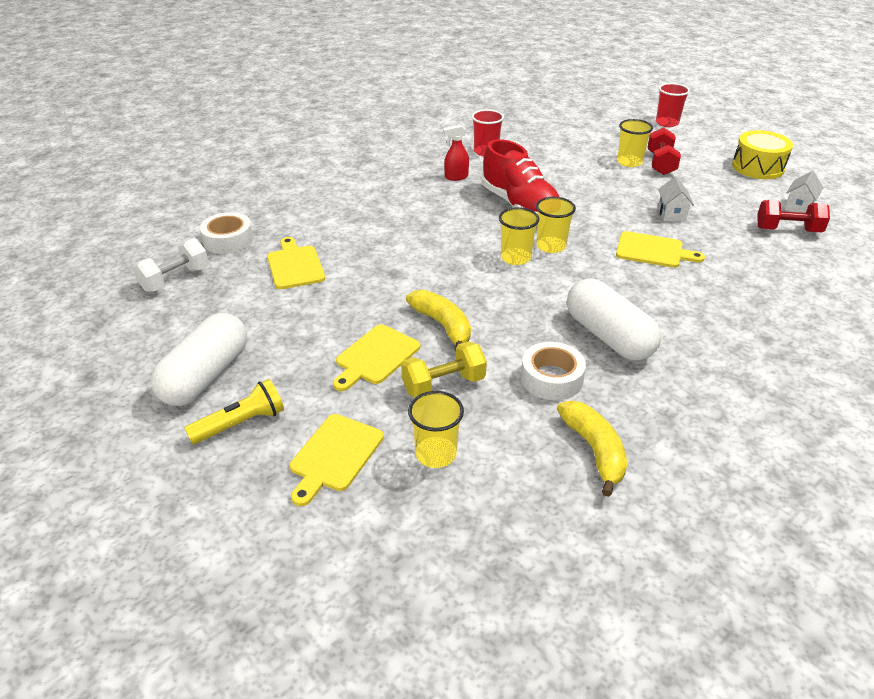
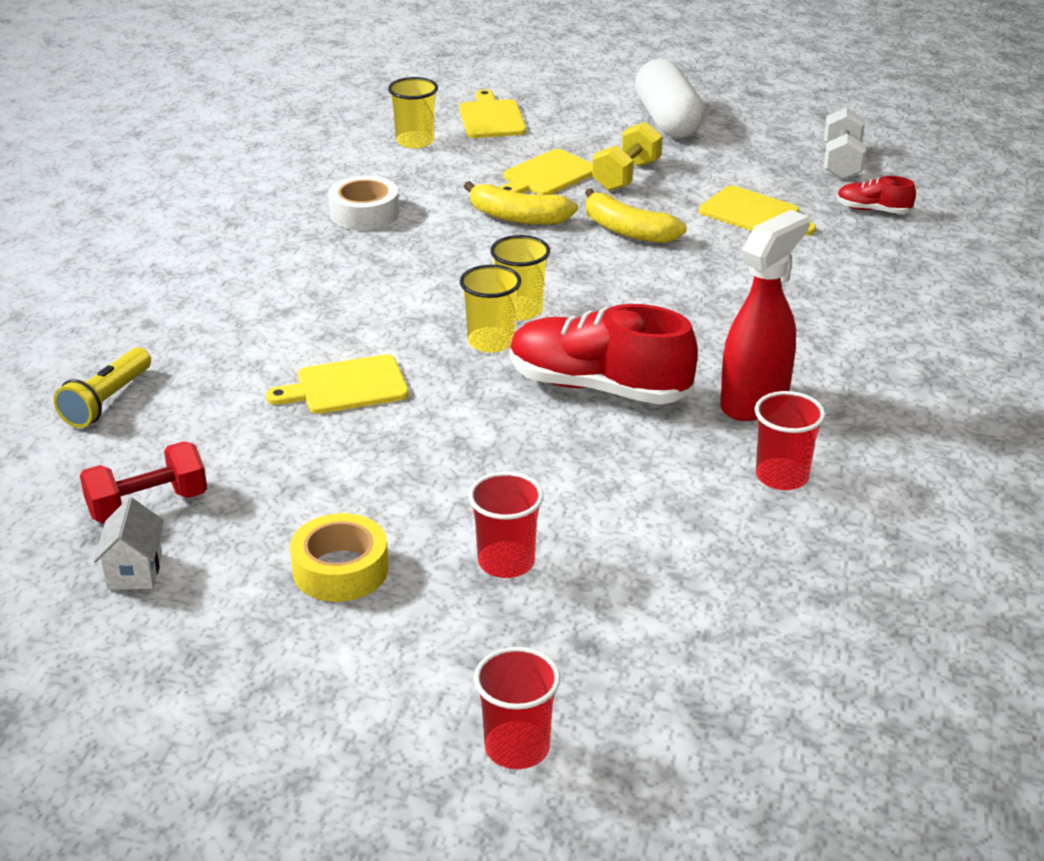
camera: 145 degrees right, 5 degrees down
yellow flashlight [184,379,284,444] -> yellow flashlight moved to [54,347,151,428]
white tape [200,212,253,254] -> red shoe [837,176,916,214]
yellow cutting board [333,324,420,391] -> yellow cutting board turned 135 degrees counterclockwise [499,149,593,195]
yellow dumbbell [401,341,487,398] -> yellow dumbbell moved to [592,122,662,191]
red spray bottle [443,125,469,181] -> red spray bottle [720,210,809,421], size x1.92
yellow banana [557,401,627,497] -> yellow banana moved to [585,188,687,243]
white capsule [567,279,661,361] -> none
yellow cup [617,119,653,167] -> red cup [468,472,543,578]
red dumbbell [648,127,681,175] -> none
white house [658,177,694,221] -> none
yellow drum [732,130,793,179] -> none
none -> yellow tape [290,513,389,602]

